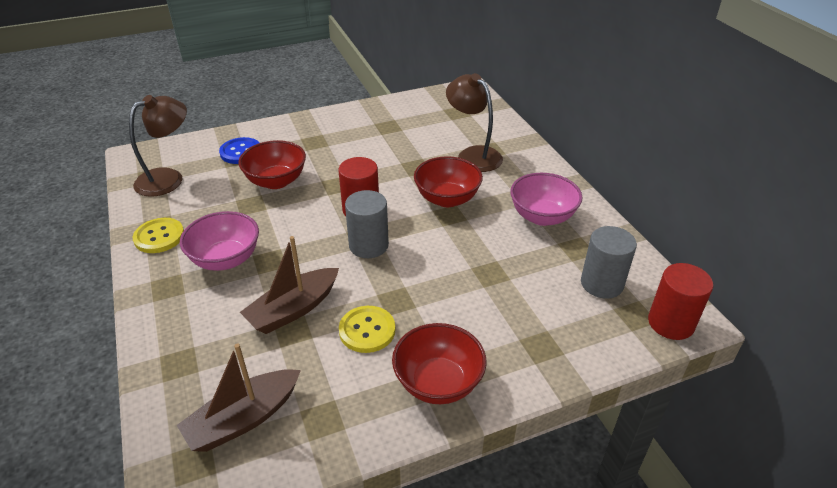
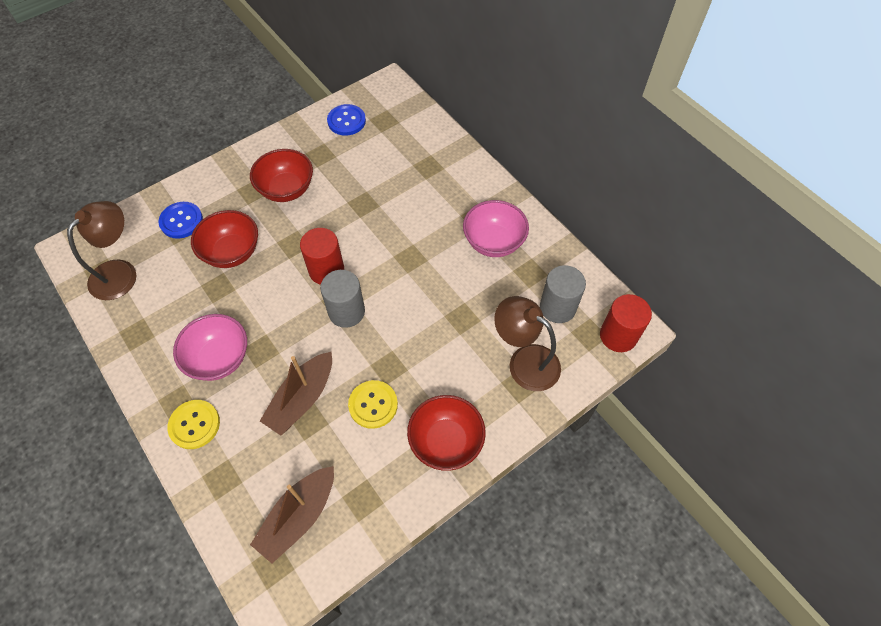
camera: 15 degrees left, 20 degrees up
yellow button [133,218,184,253] -> yellow button moved to [167,400,220,449]
red bowl [414,156,483,207] -> red bowl moved to [250,149,313,202]
brown lamp [446,73,503,172] -> brown lamp moved to [494,296,561,391]
none -> blue button [327,104,366,136]

